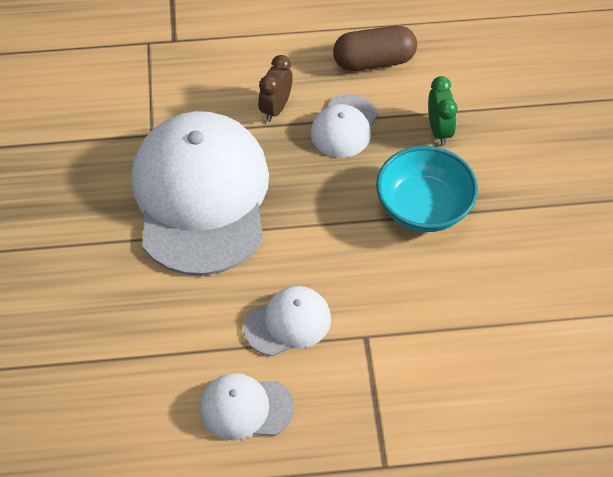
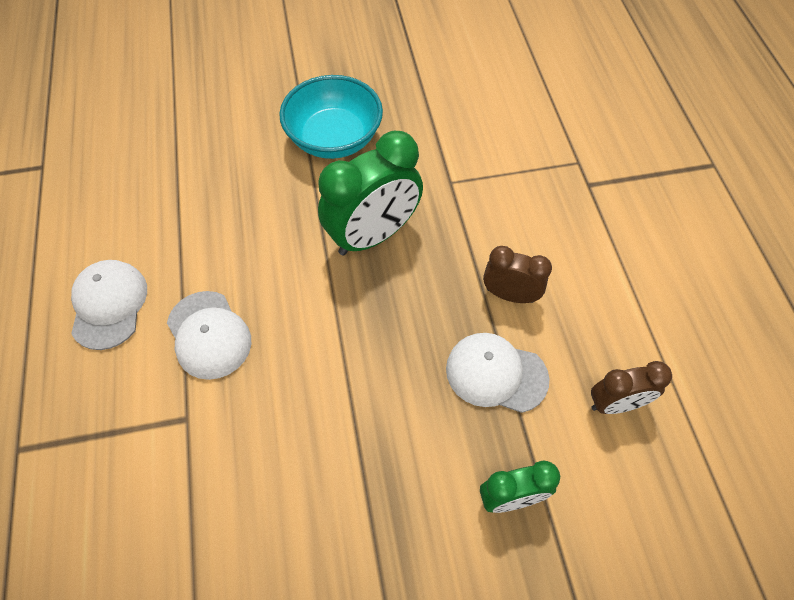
camera: 85 degrees right, 5 degrees up
white cap [131,111,269,276] -> green clock [318,131,423,256]
brown capsule [333,26,417,71] -> brown clock [591,361,672,414]
turquoise bowl [376,146,478,232] -> turquoise bowl moved to [279,75,383,159]

